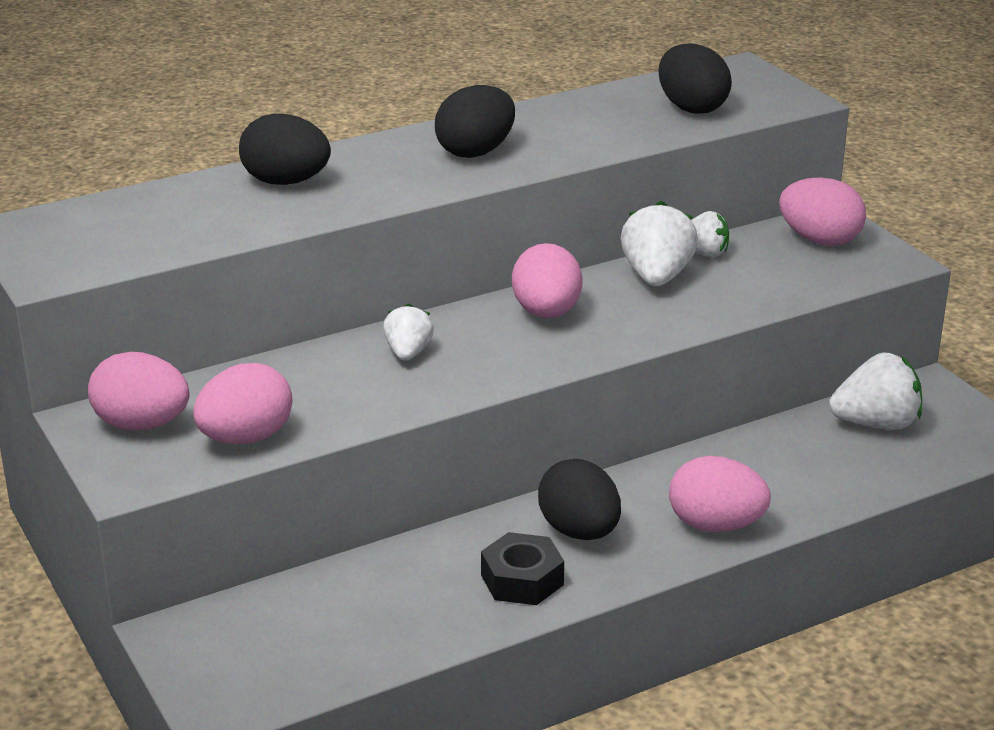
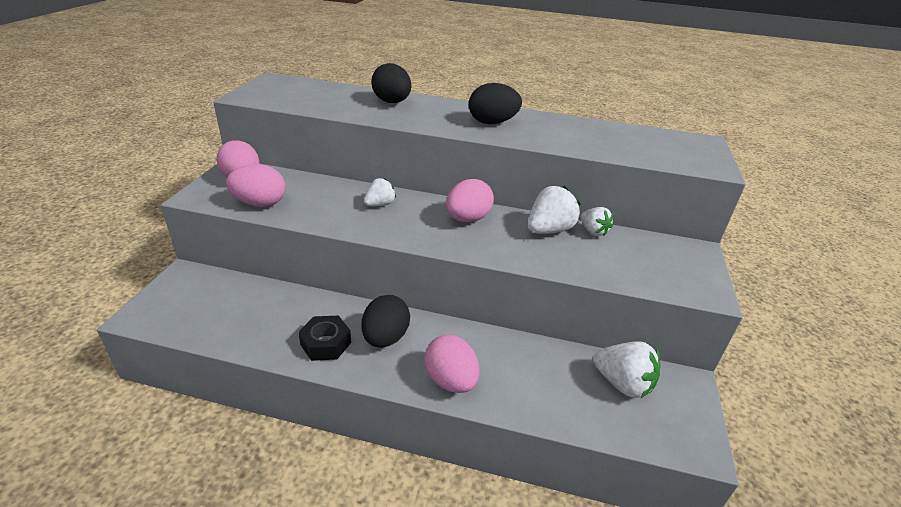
camera: 40 degrees right, 5 degrees up
black egg [658,44,732,114] -> none
pink egg [779,177,866,246] -> none

